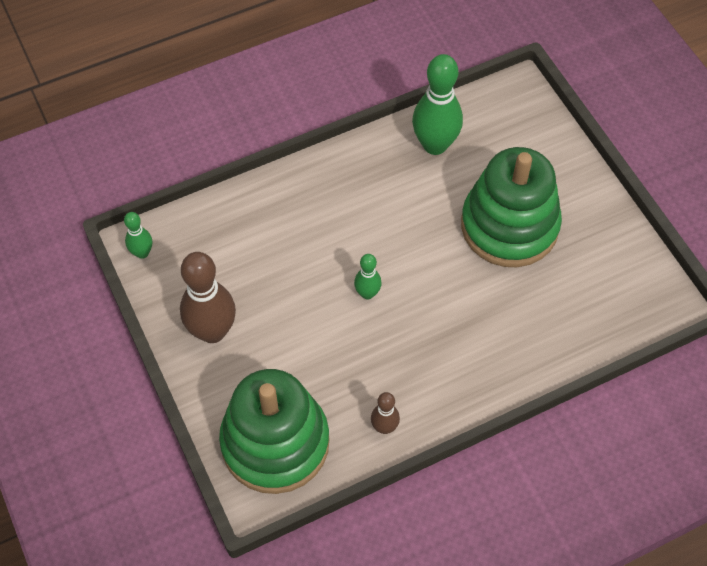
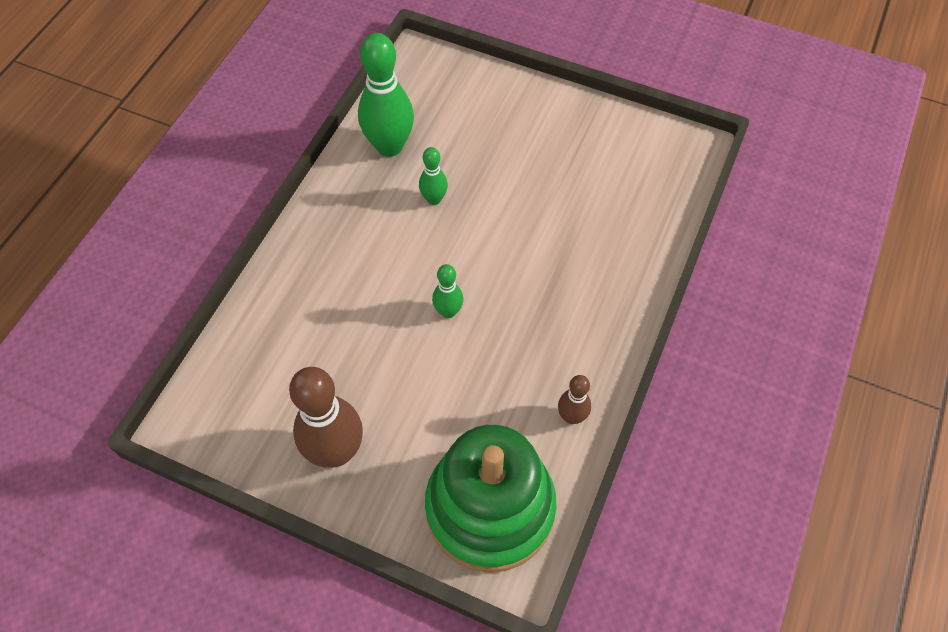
camera: 40 degrees left, 0 degrees up
green bowling pin [124,212,152,259] -> green bowling pin moved to [419,147,448,205]
green stacking toy [461,147,562,267] -> none

